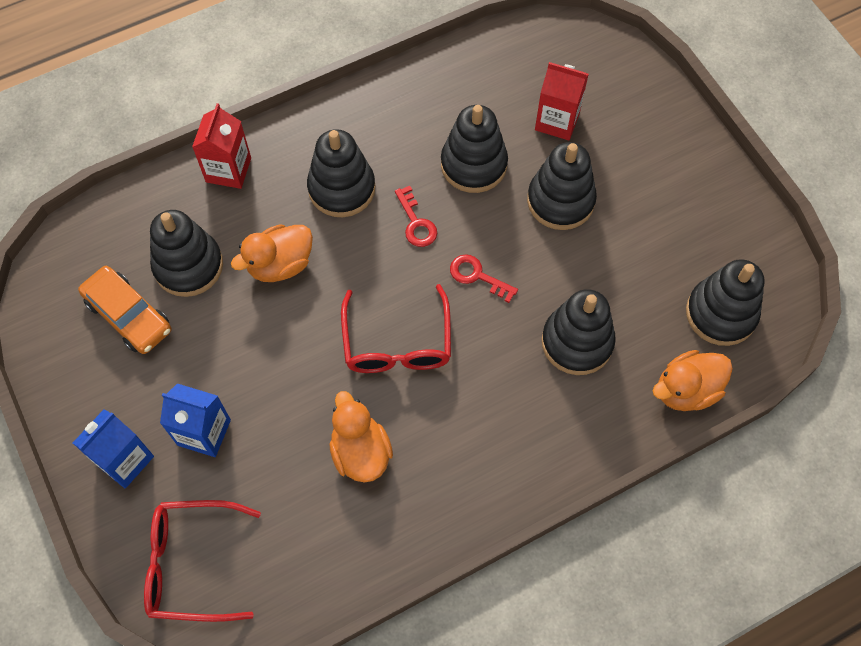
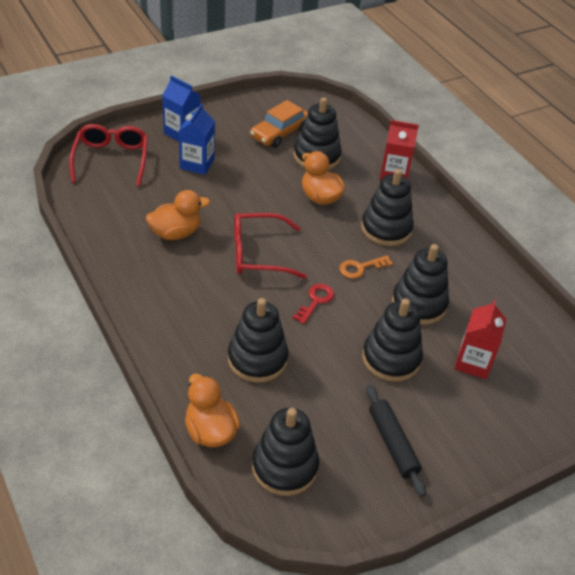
camera: 85 degrees right, 20 degrees down
red key [395,186,437,247] -> orange key [339,255,393,279]
none -> black rolling pin [366,385,426,497]

